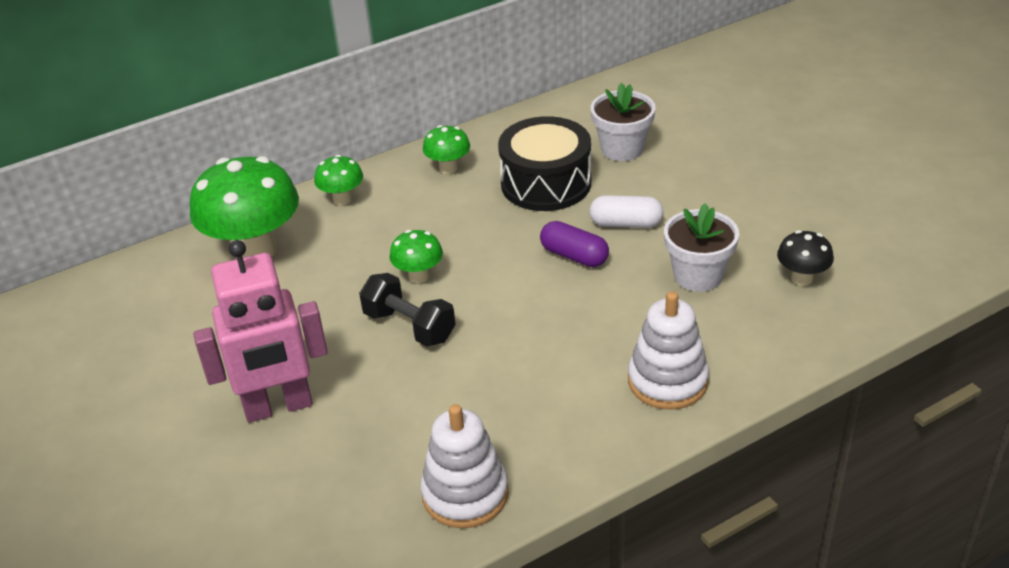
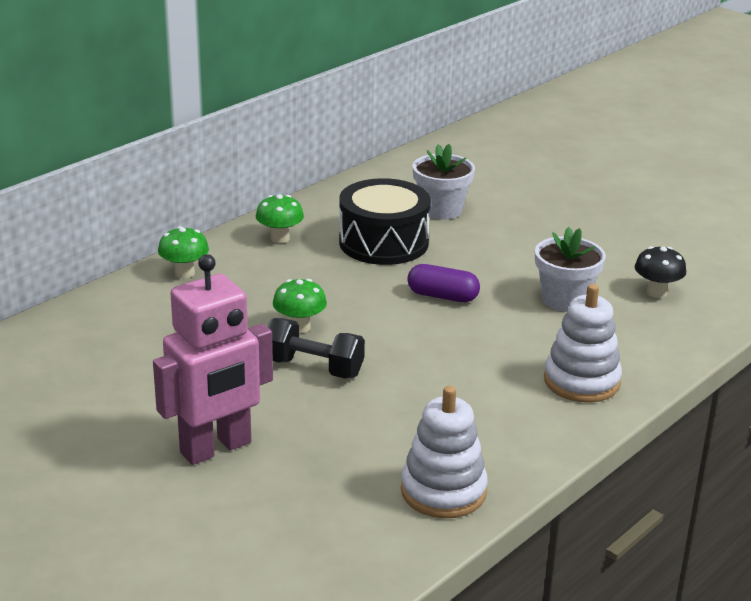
camera: 20 degrees left, 10 degrees down
green mushroom [190,156,299,258] -> none
white capsule [589,195,663,228] -> none

